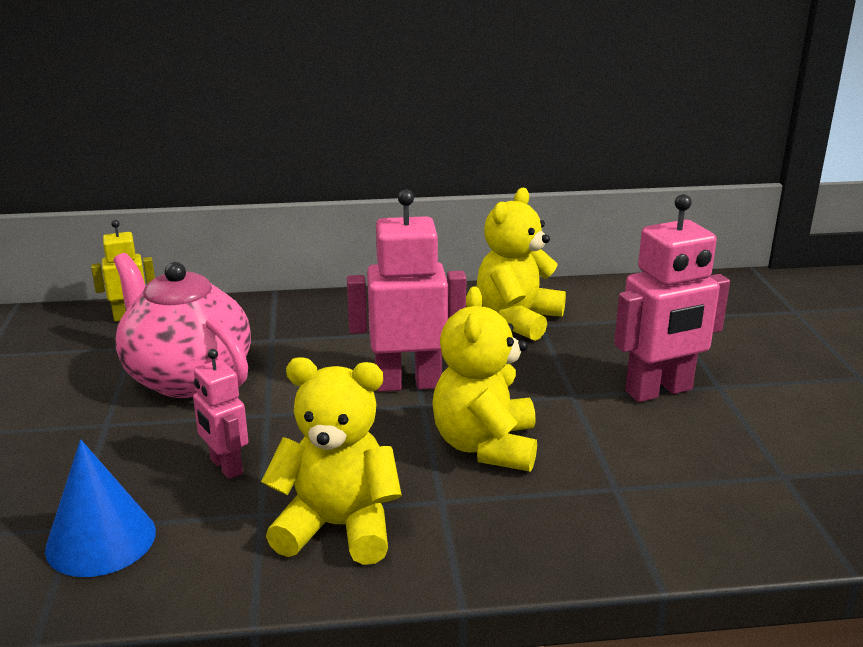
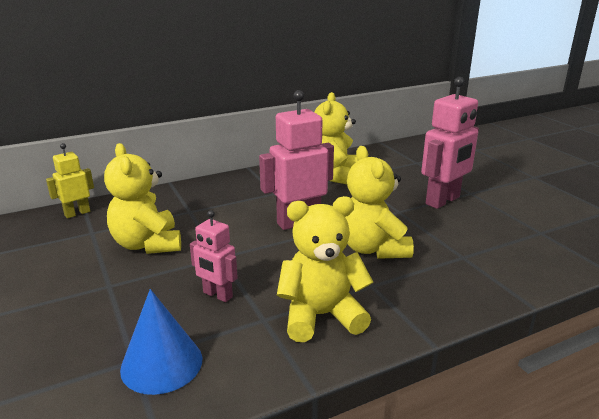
camera: 20 degrees left, 0 degrees up
pink teapot [113,253,251,398] -> yellow teddy bear [104,143,181,254]

